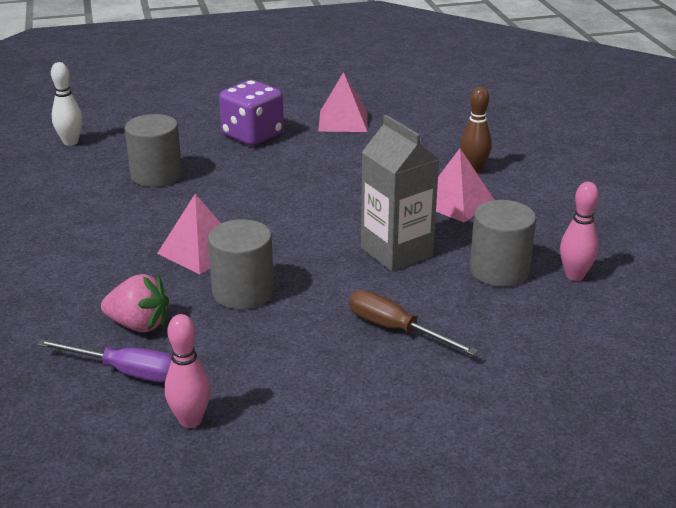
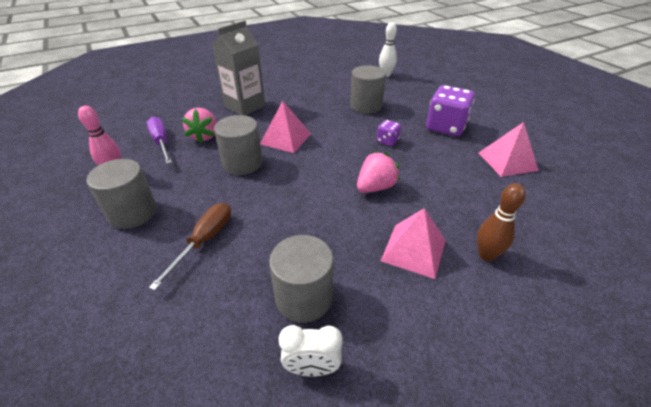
camera: 75 degrees right, 10 degrees up
purple screwdriver [36,339,172,382] -> purple screwdriver turned 150 degrees clockwise [147,117,172,164]
grey carton [361,115,439,271] -> grey carton moved to [212,20,265,115]
pink bowling pin [560,182,599,281] -> white clock [279,325,343,377]
none -> grey cylinder [87,159,157,229]
none -> pink strawberry [357,151,400,193]
none -> purple dice [377,120,401,146]

